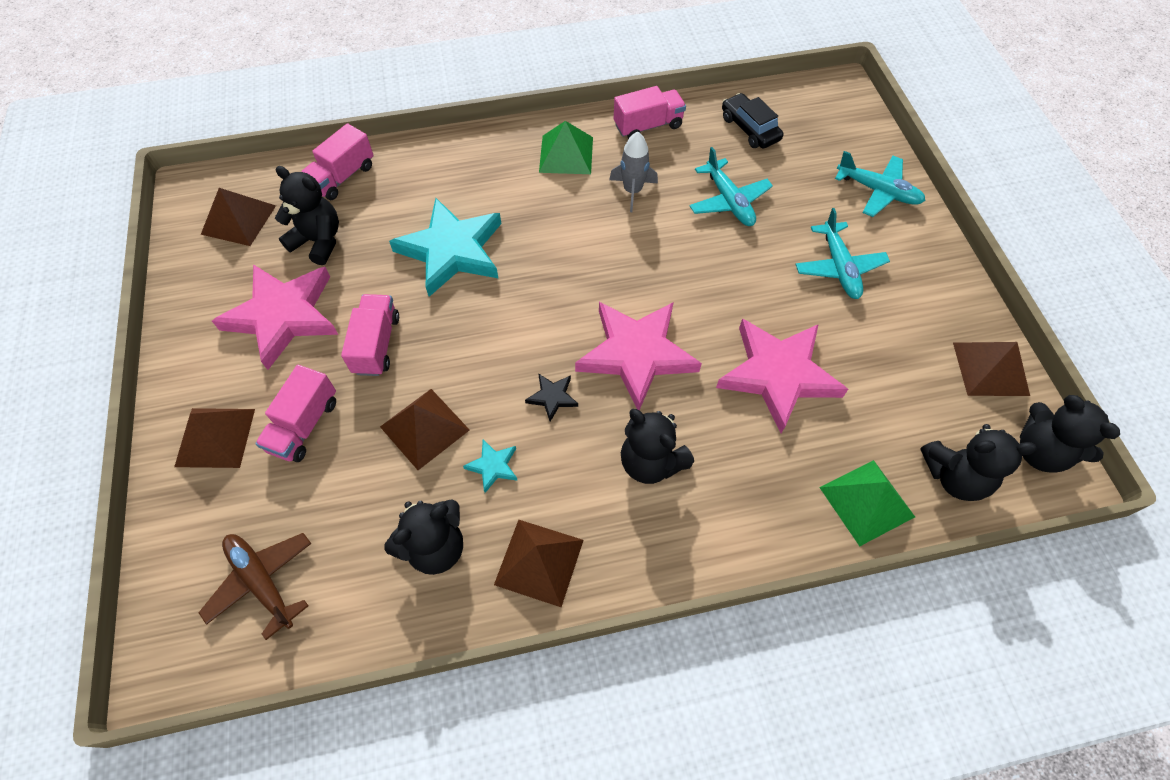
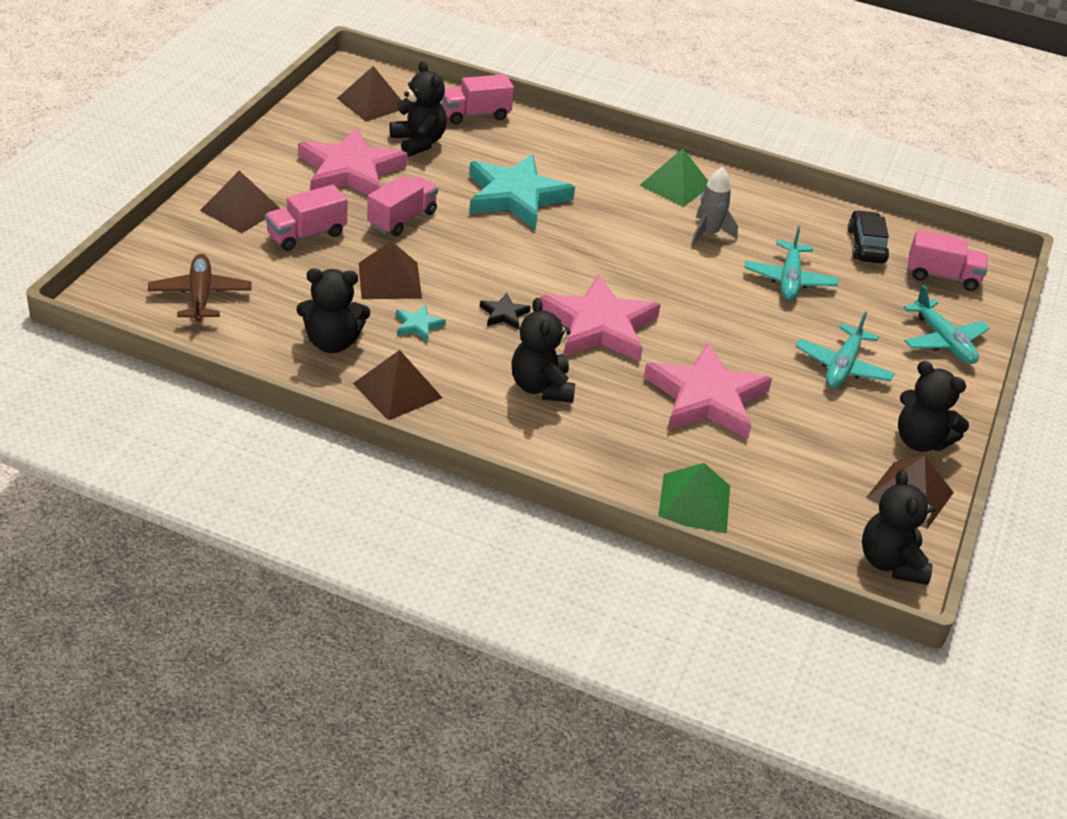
camera: 30 degrees right, 20 degrees down
pink truck [614,86,686,139] -> pink truck moved to [908,229,988,291]
black teddy bear [920,424,1037,501] -> black teddy bear moved to [898,361,969,452]

